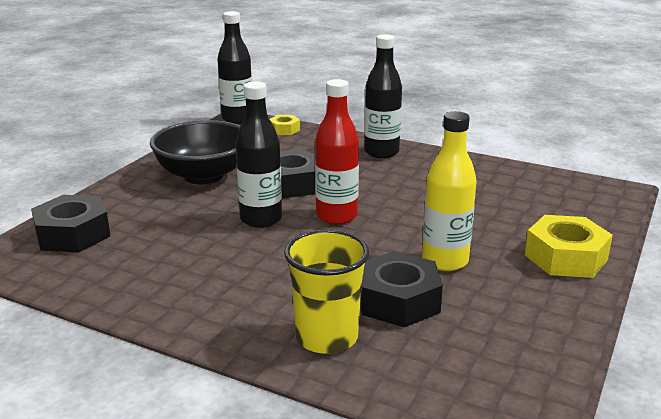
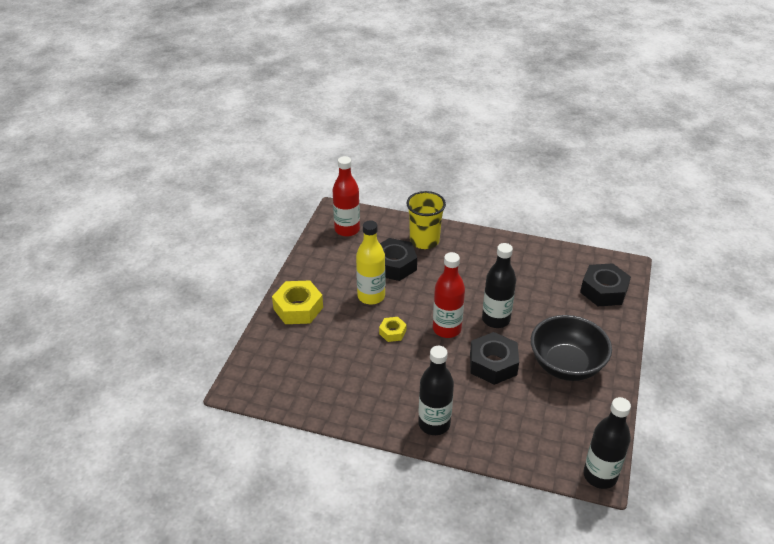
camera: 170 degrees right, 15 degrees up
yellow nut [269,115,300,135] -> yellow nut moved to [379,317,406,342]
none -> red bottle [333,156,360,237]

